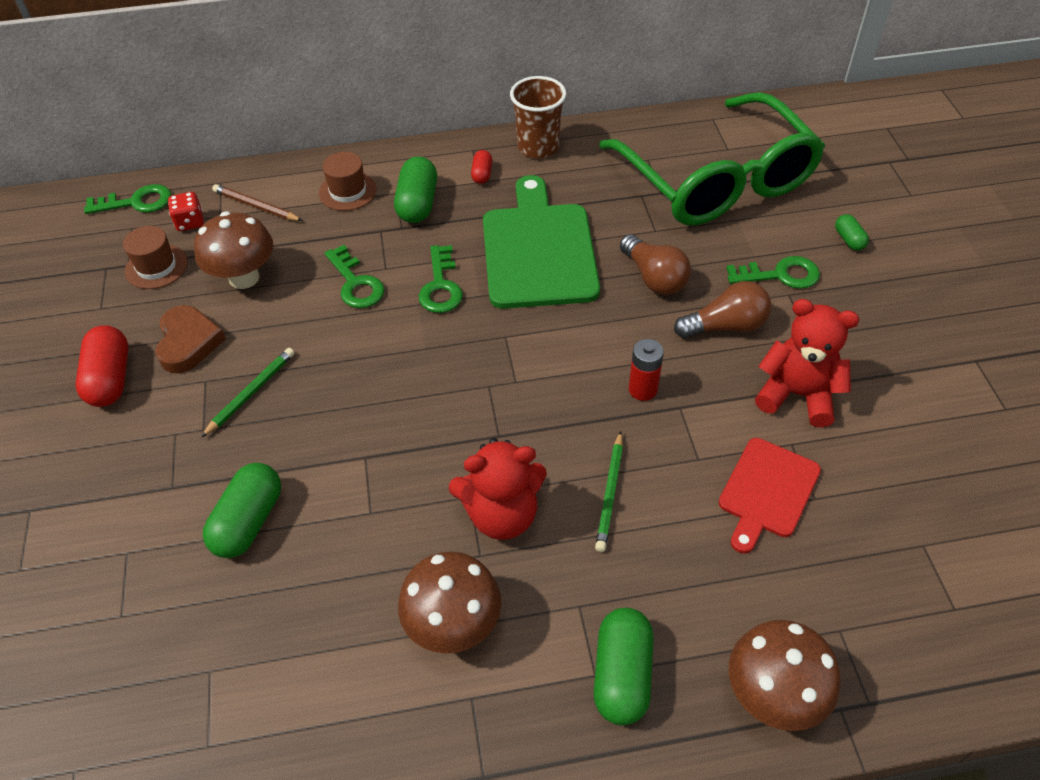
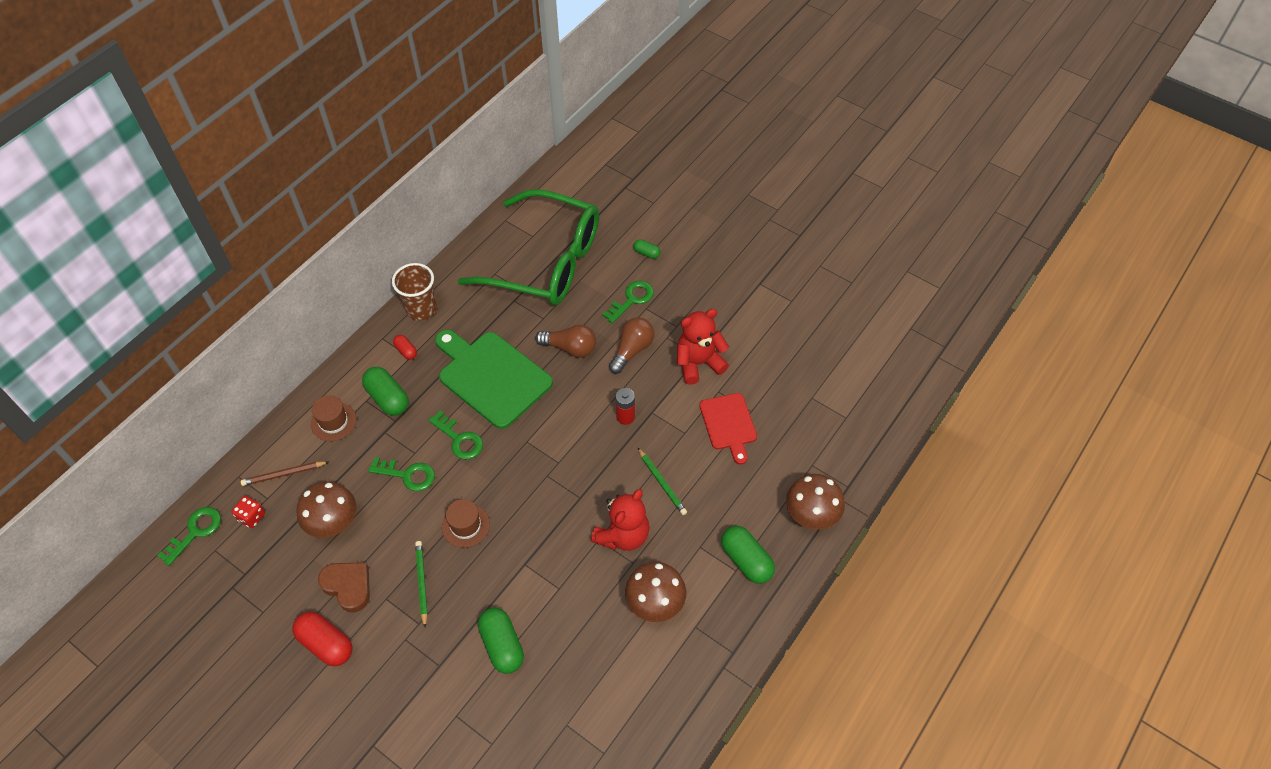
camera: 45 degrees left, 5 degrees up
brown hat [123,226,188,289] -> brown hat moved to [442,499,490,548]

